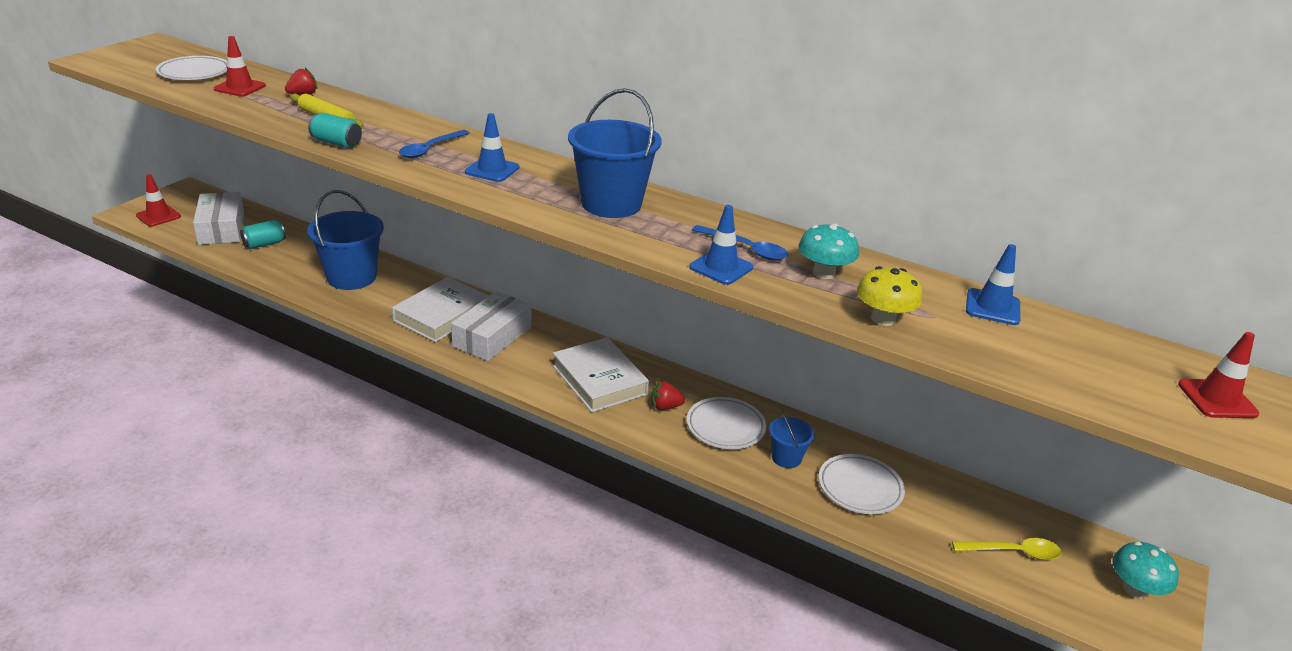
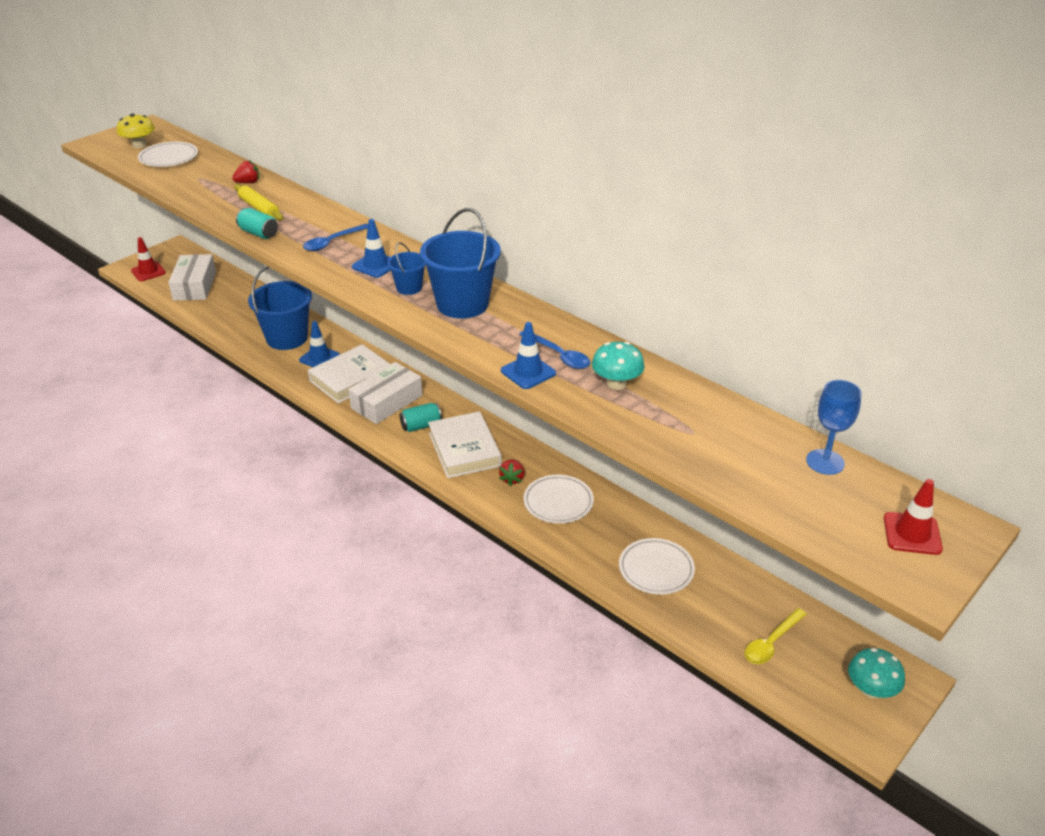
camera: 15 degrees right, 5 degrees up
red traffic cone [214,36,266,96] -> none
turquoise can [240,220,286,249] -> turquoise can moved to [400,403,442,432]
red strawberry [651,381,685,410] -> red strawberry turned 90 degrees counterclockwise [499,460,524,486]
blue bucket [769,409,814,468] -> blue bucket moved to [388,242,426,295]
yellow mushroom [857,266,922,326] -> yellow mushroom moved to [117,113,155,148]
yellow spoon [952,538,1062,560] -> yellow spoon turned 120 degrees clockwise [745,608,807,664]
blue traffic cone [966,244,1020,325] -> blue traffic cone moved to [299,321,340,367]
none -> blue goblet [806,380,862,475]

